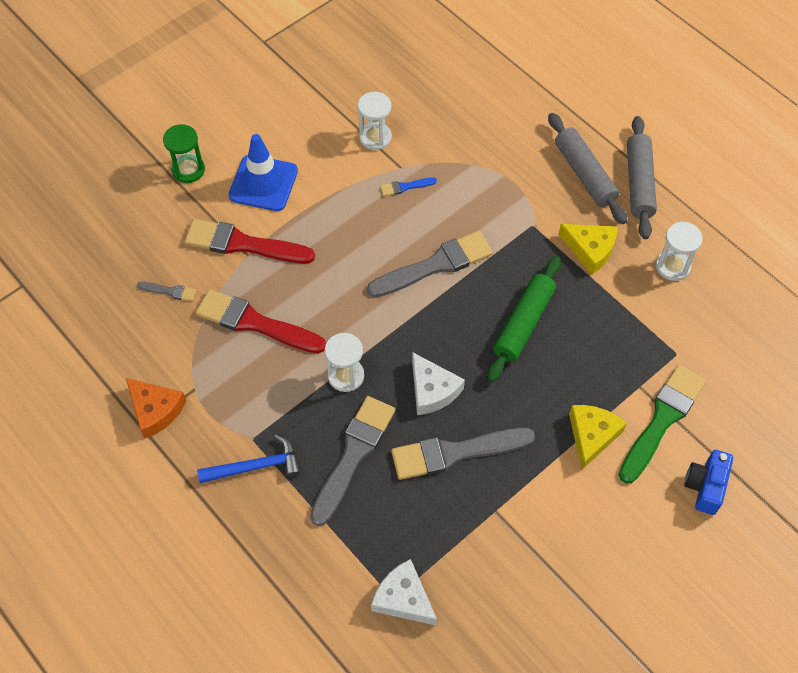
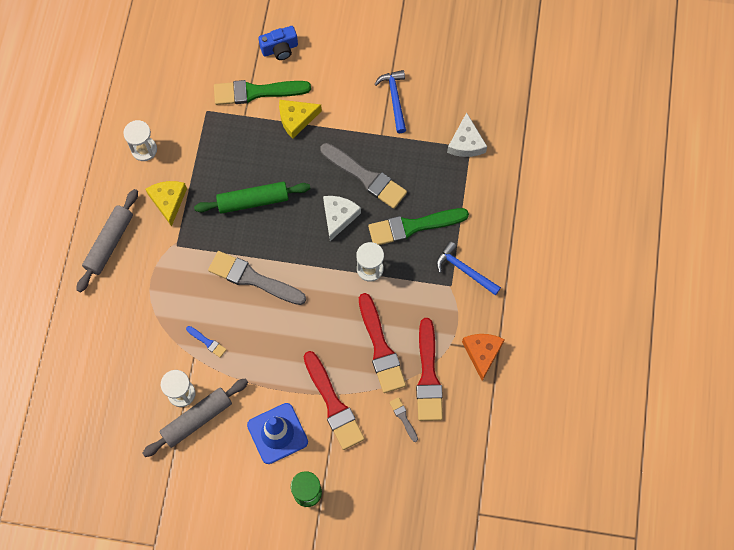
camera: 130 degrees left, 10 degrees up
grey brush [310,396,395,526] -> green brush [368,208,469,245]
grey rolling pin [627,116,657,239] -> grey rolling pin moved to [142,378,248,457]
none -> blue hammer [375,70,406,133]
none -> red brush [416,318,443,421]

